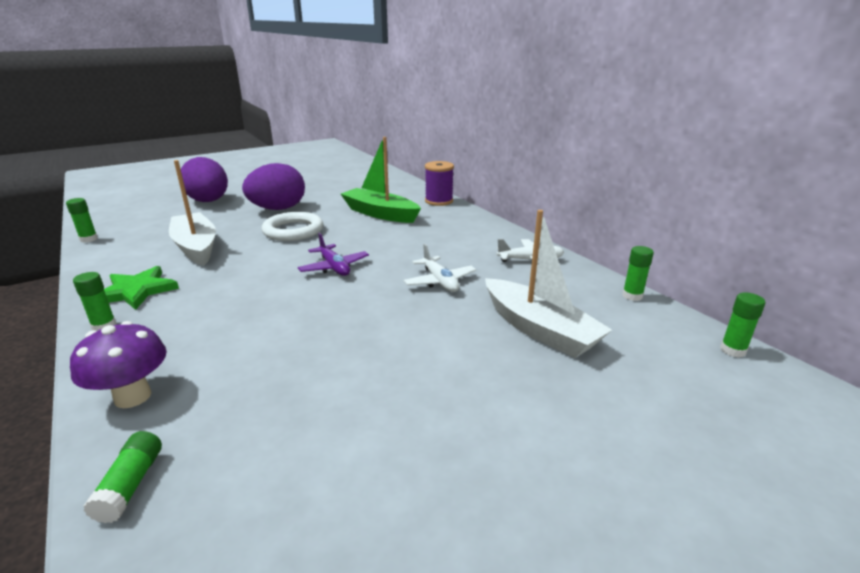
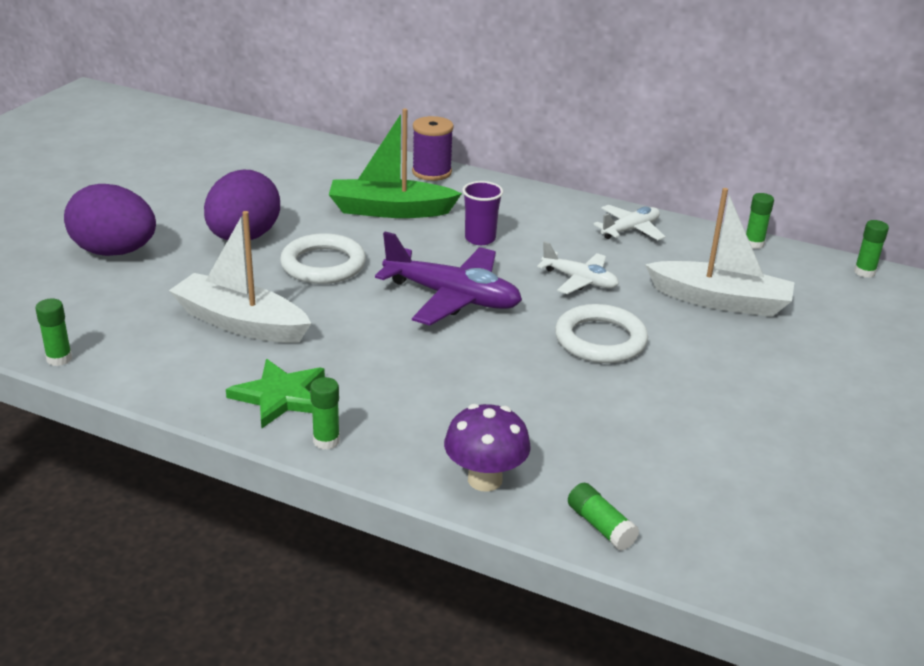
camera: 35 degrees left, 5 degrees up
purple plane [298,233,369,276] -> purple plane [375,231,522,325], size x1.72
none -> purple cup [462,181,503,245]
none -> white ring [555,304,648,363]

